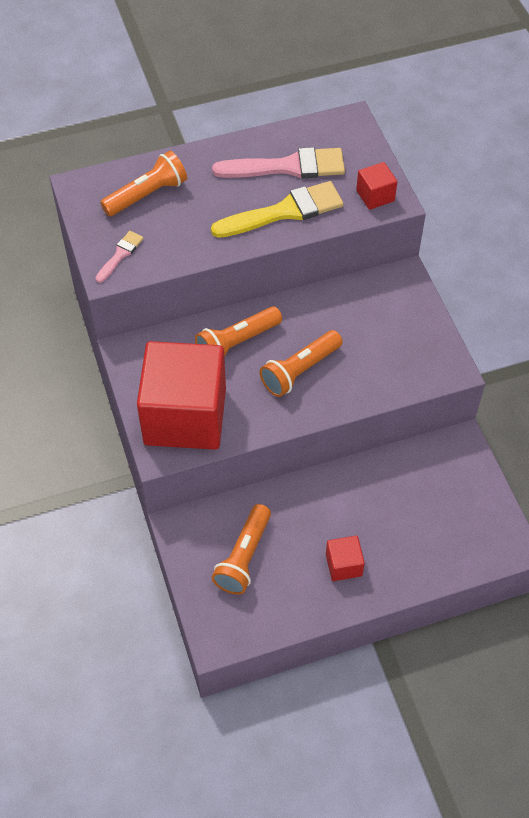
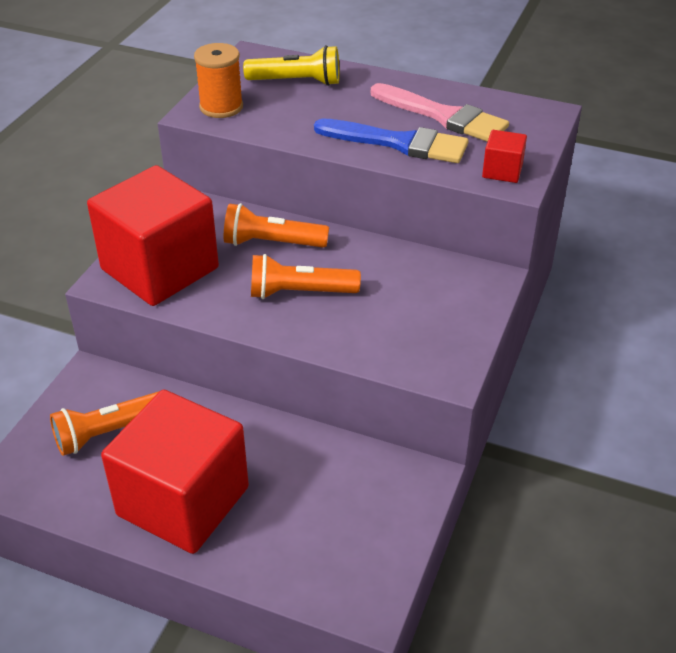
camera: 40 degrees right, 15 degrees down
pink brush [95,231,144,283] -> orange spool [194,43,243,118]
orange flashlight [100,151,187,216] -> yellow flashlight [243,45,340,86]
yellow brush [211,181,343,238] -> blue brush [314,119,468,163]
red cube [326,536,365,581] -> red cube [101,390,249,554], size x2.43

